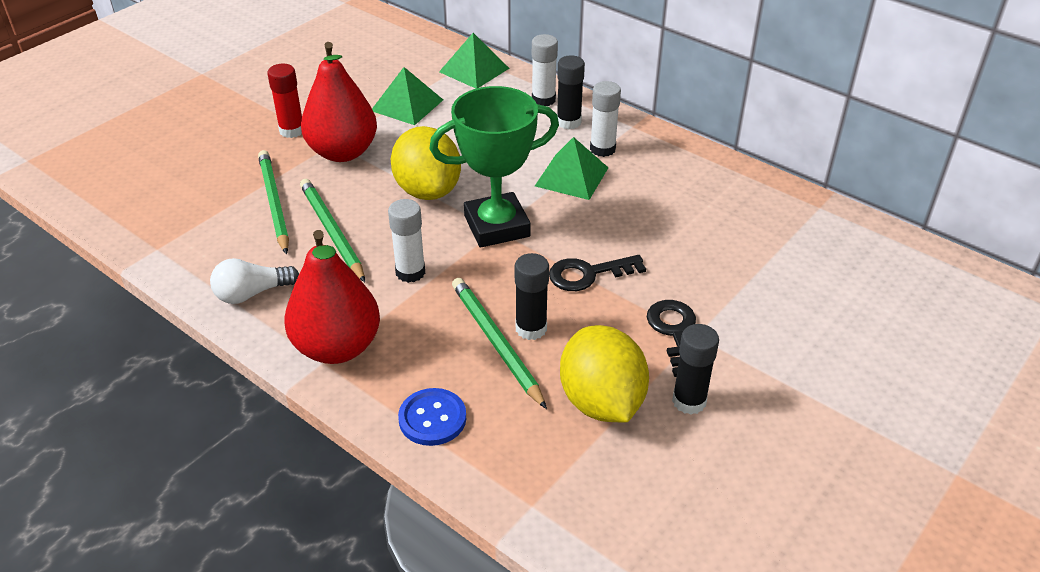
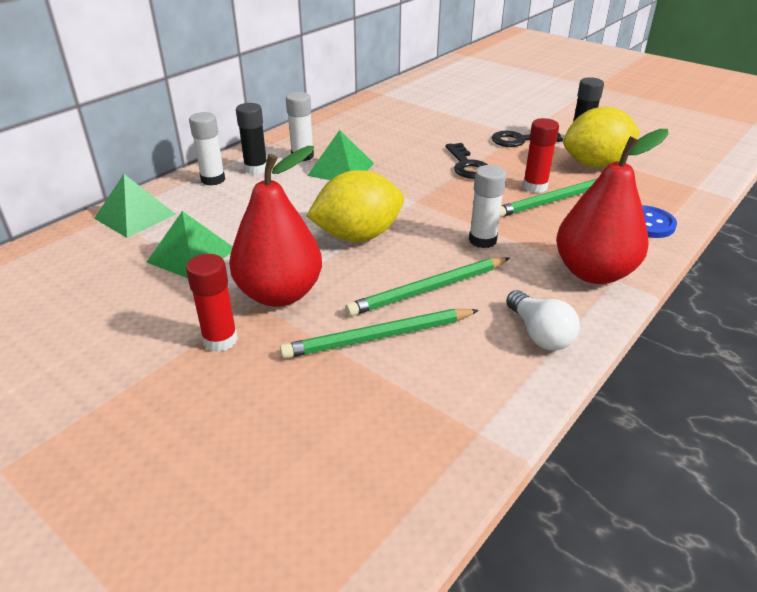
camera: 90 degrees left, 5 degrees down
green trophy [429,86,559,248] -> none
black glue stick [515,253,549,340] -> red glue stick [523,118,559,193]

